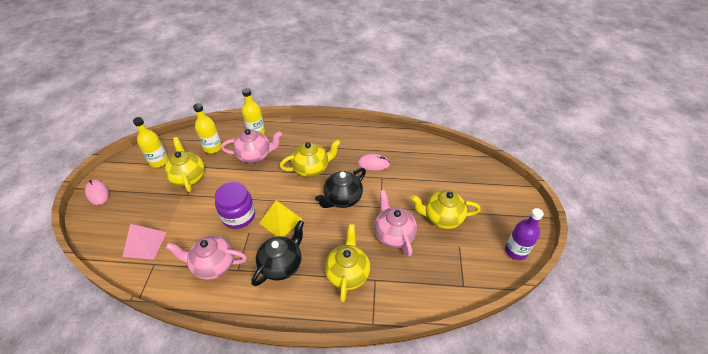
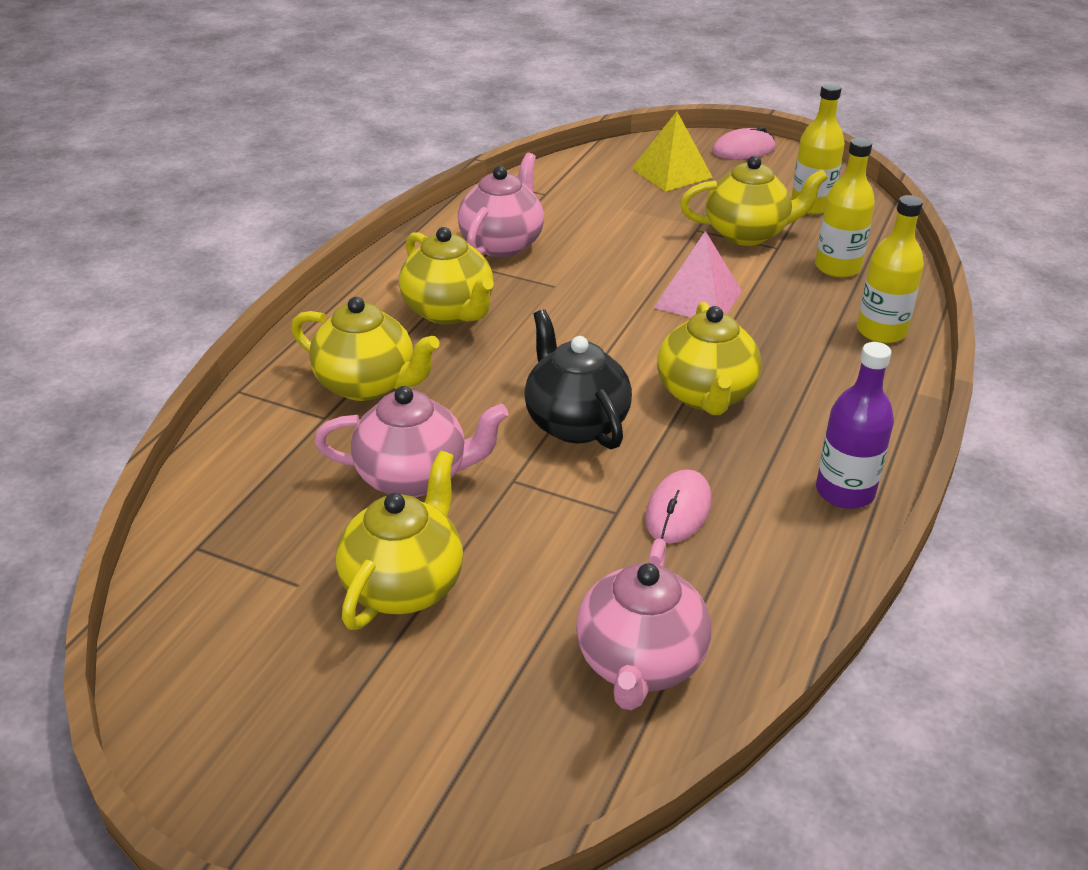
camera: 110 degrees right, 10 degrees down
pink pyramid [122,224,167,260] -> pink pyramid moved to [654,231,742,317]
purple jar [215,182,255,229] -> none
pink teapot [221,129,282,163] -> pink teapot moved to [576,539,711,710]
black teapot [251,220,304,286] -> yellow teapot [399,227,494,325]
yellow pyramid [259,200,302,237] -> yellow pyramid moved to [631,111,713,192]
purple bottle [505,208,544,260] -> purple bottle moved to [816,342,894,509]

